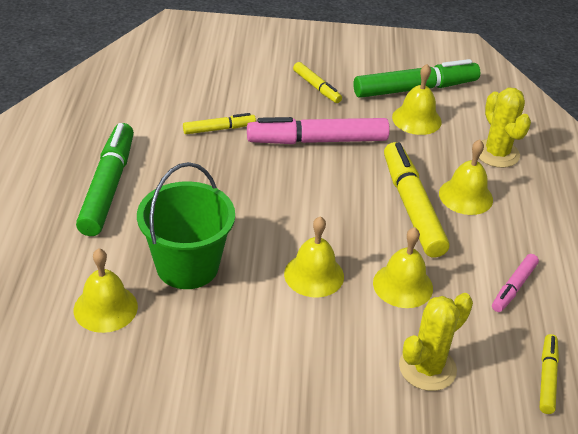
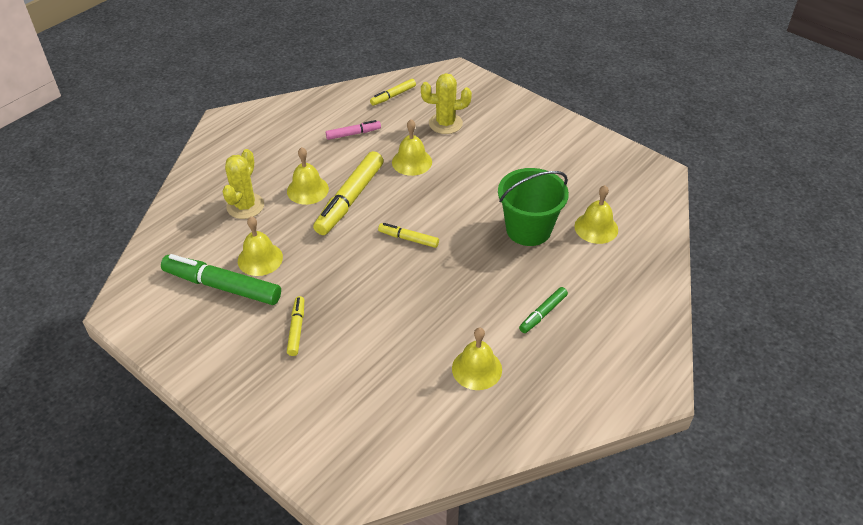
camera: 140 degrees left, 5 degrees up
green marker [76,123,134,236] -> green marker [519,287,568,333], size x0.52
yellow marker [183,113,256,134] -> yellow marker moved to [378,223,439,248]
pink marker [247,117,390,144] -> none
yellow bell [284,216,344,298] -> yellow bell moved to [452,328,502,390]

